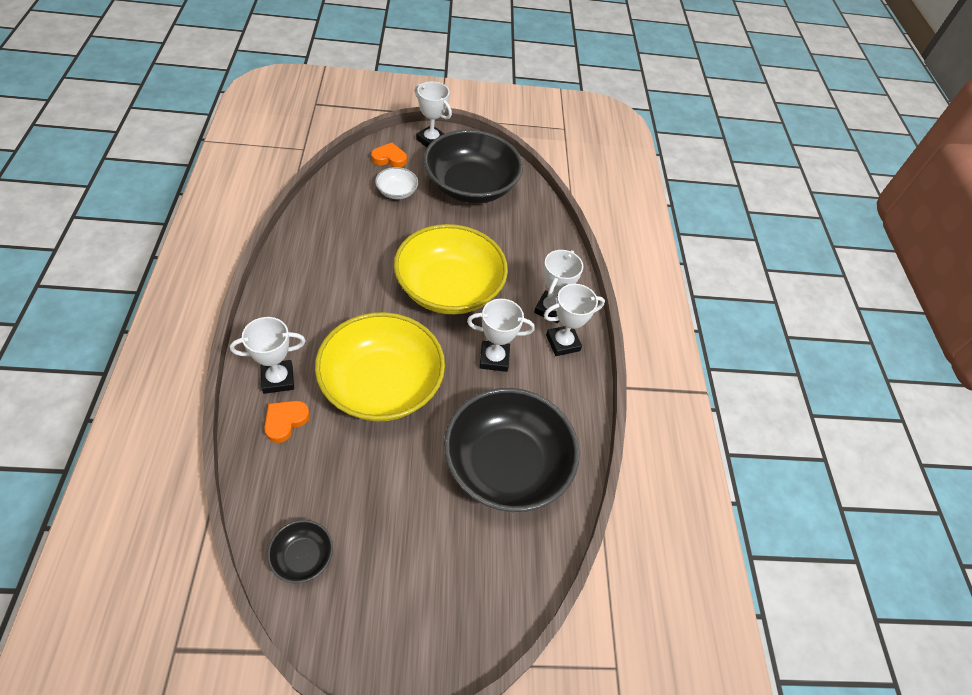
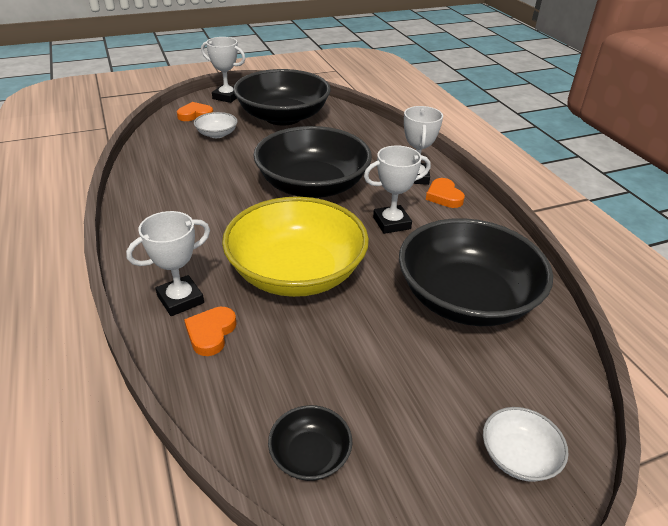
camera: 15 degrees left, 15 degrees down
yellow bowl [394,224,508,314] -> black bowl [253,126,372,198]
white trophy [544,284,605,356] -> orange heart [426,178,465,208]
none -> white bowl [483,407,569,482]

